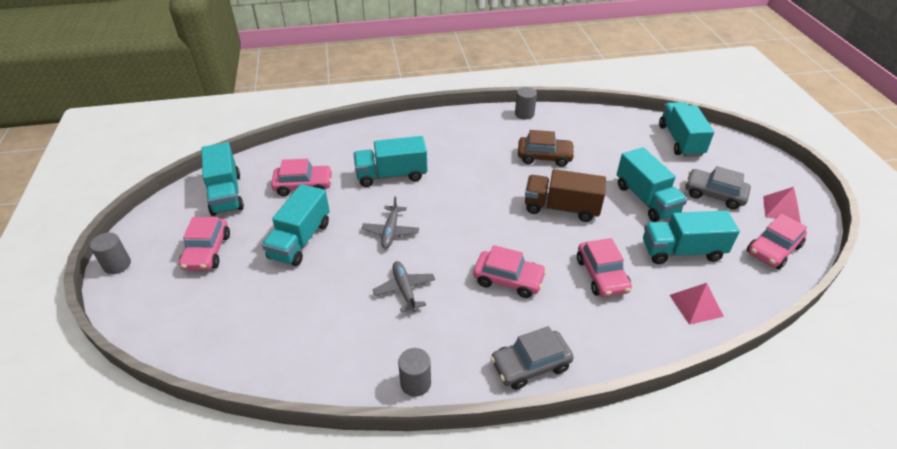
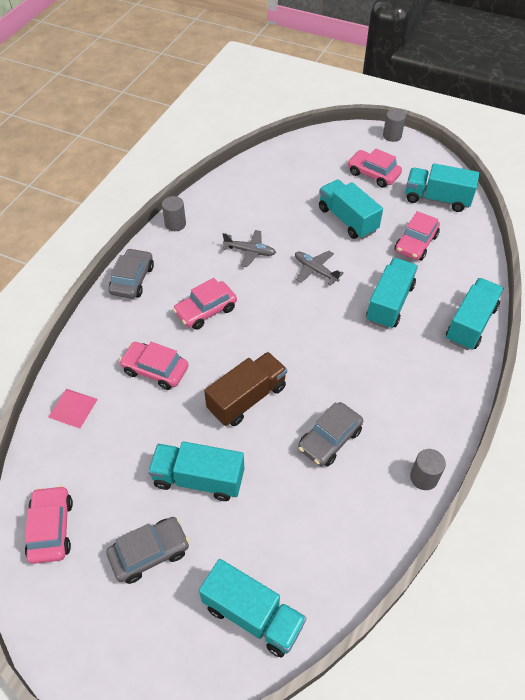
camera: 125 degrees right, 10 degrees up
brown car [518,130,575,167] -> grey car [298,402,363,467]
turquoise truck [643,210,740,264] -> turquoise truck moved to [446,278,504,350]
pink pyramid [763,187,801,223] -> none

